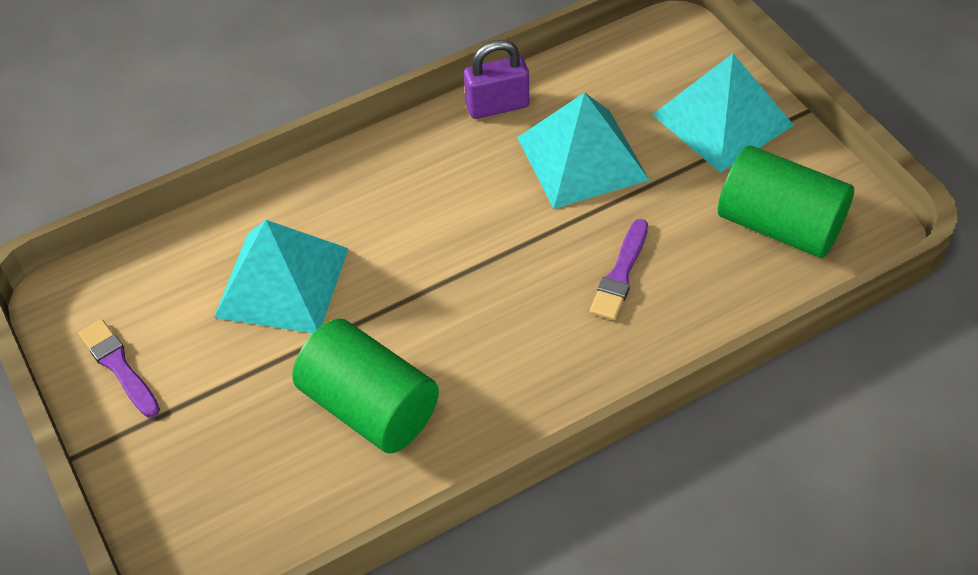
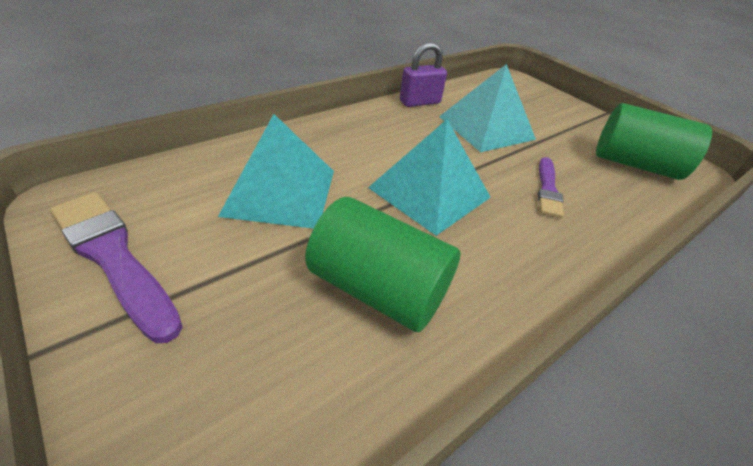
camera: 15 degrees left, 10 degrees down
purple brush [79,319,160,417] -> purple brush [50,192,183,343], size x1.64
turquoise pyramid [652,53,794,173] -> turquoise pyramid moved to [368,119,491,236]

